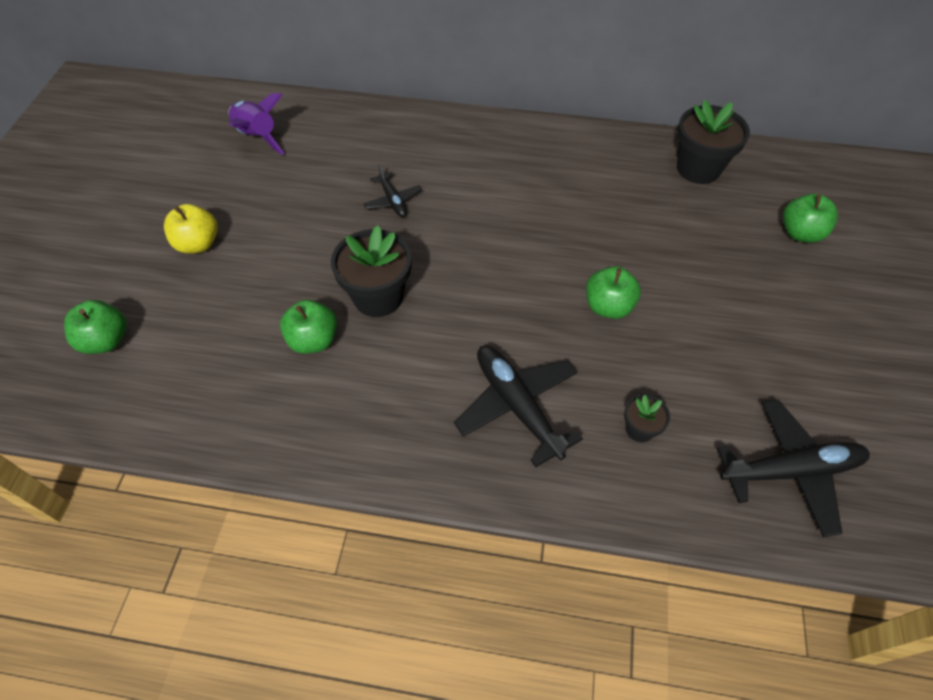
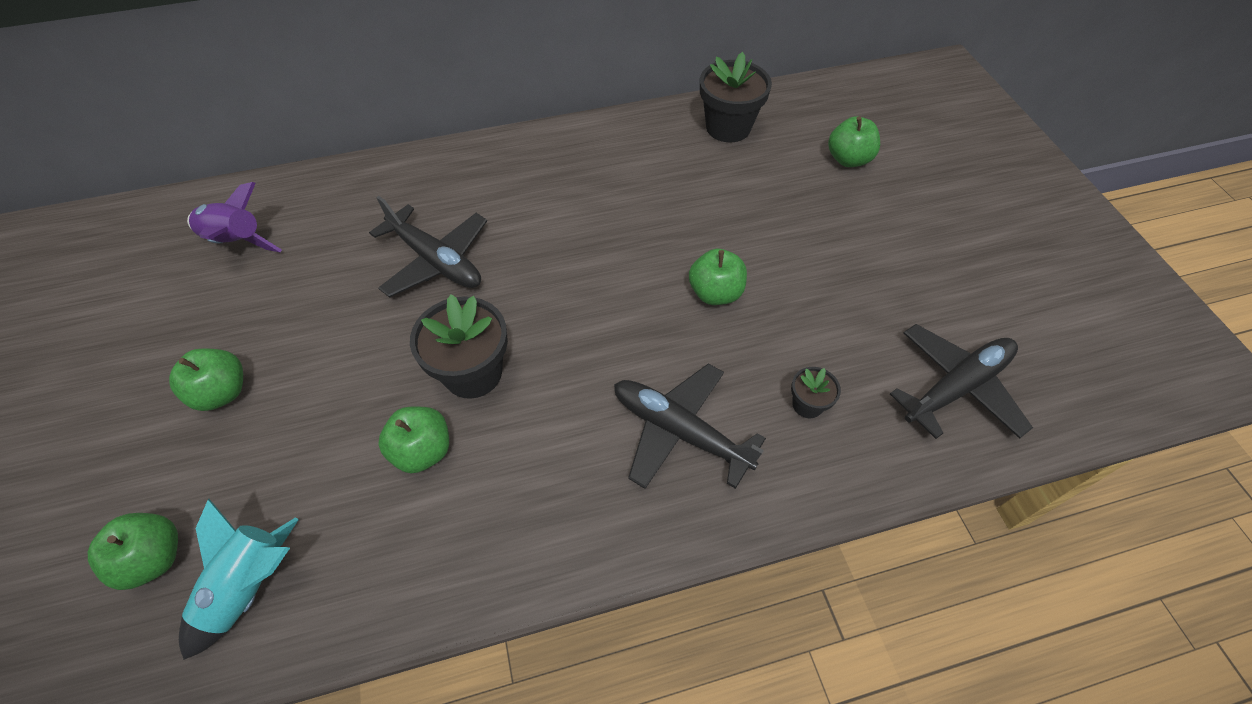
camera: 25 degrees left, 0 degrees up
yellow apple [164,204,218,253] -> green apple [169,348,243,411]
black plane [363,164,422,217] -> black plane [369,196,487,298], size x1.83
none -> turquoise rocket [179,499,299,660]

